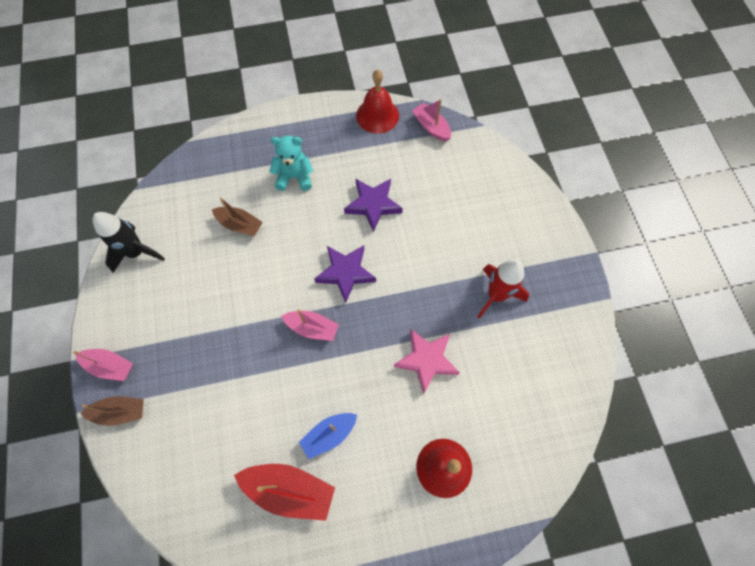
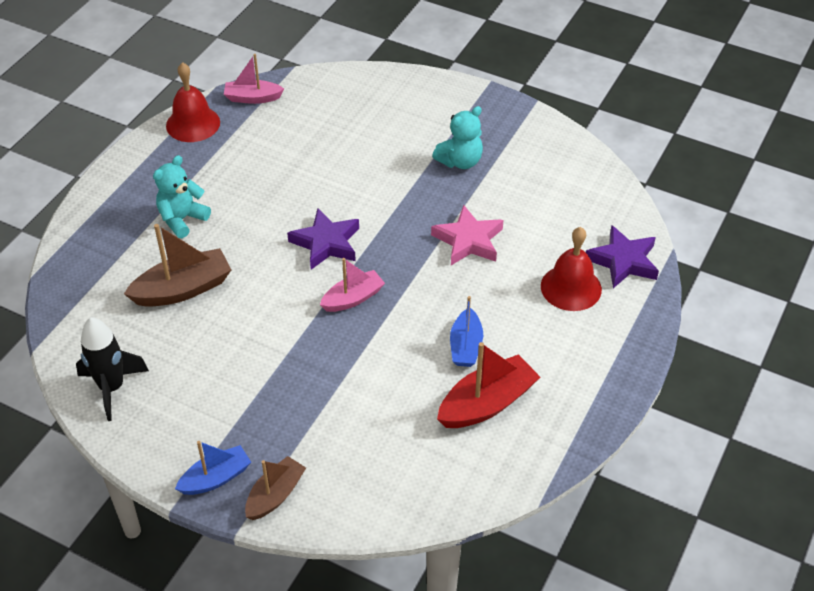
camera: 50 degrees left, 20 degrees down
pink boat [73,349,133,381] -> blue boat [175,441,251,495]
brown boat [212,197,263,236] -> brown boat [124,224,231,307], size x1.54
purple star [344,179,403,232] -> purple star moved to [586,225,659,288]
red rocket [477,260,529,319] -> turquoise teddy bear [432,106,483,169]

